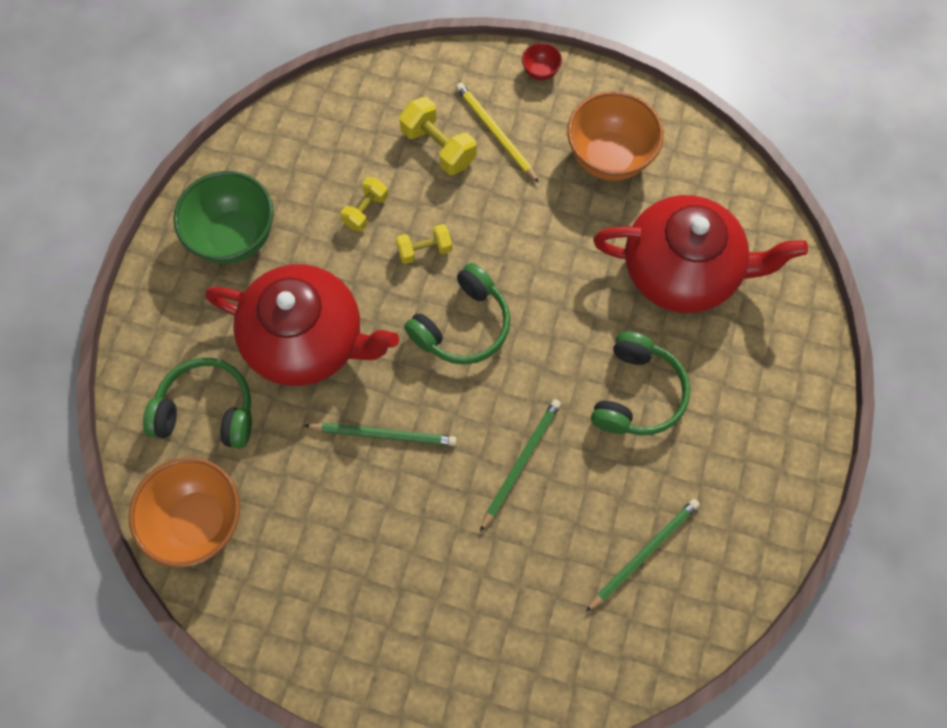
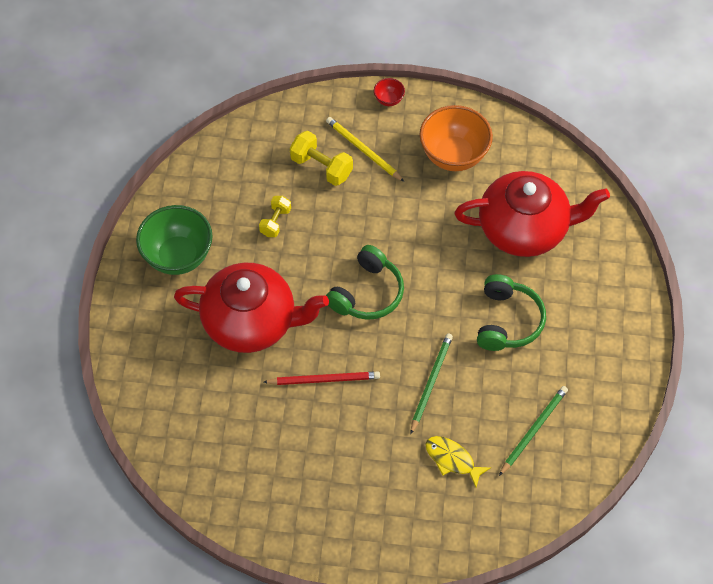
camera: 10 degrees left, 10 degrees down
orange bowl [129,457,240,568] -> none
green headphones [143,358,252,448] -> none
green pencil [304,423,457,446] -> red pencil [264,371,380,385]
yellow dumbbell [396,224,452,264] -> none
none -> yellow fish [426,436,491,487]

